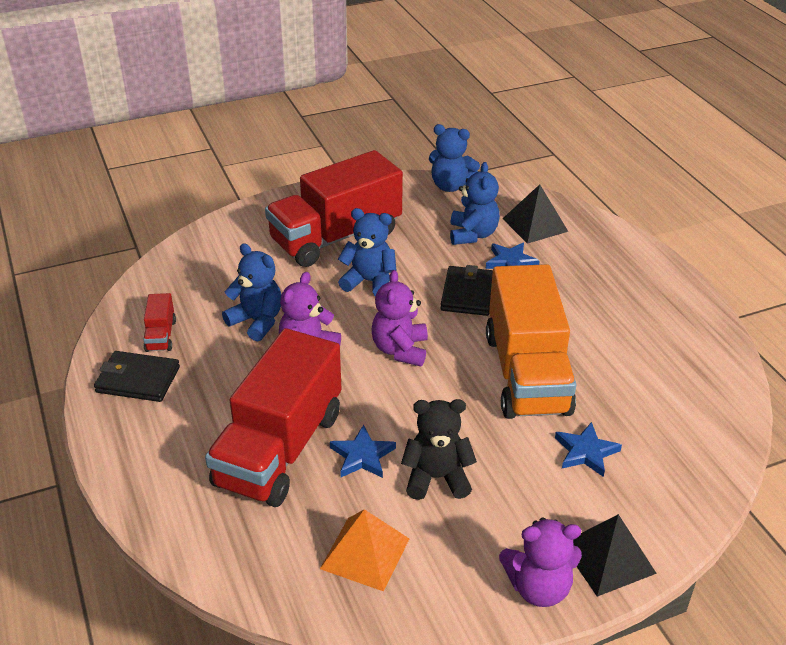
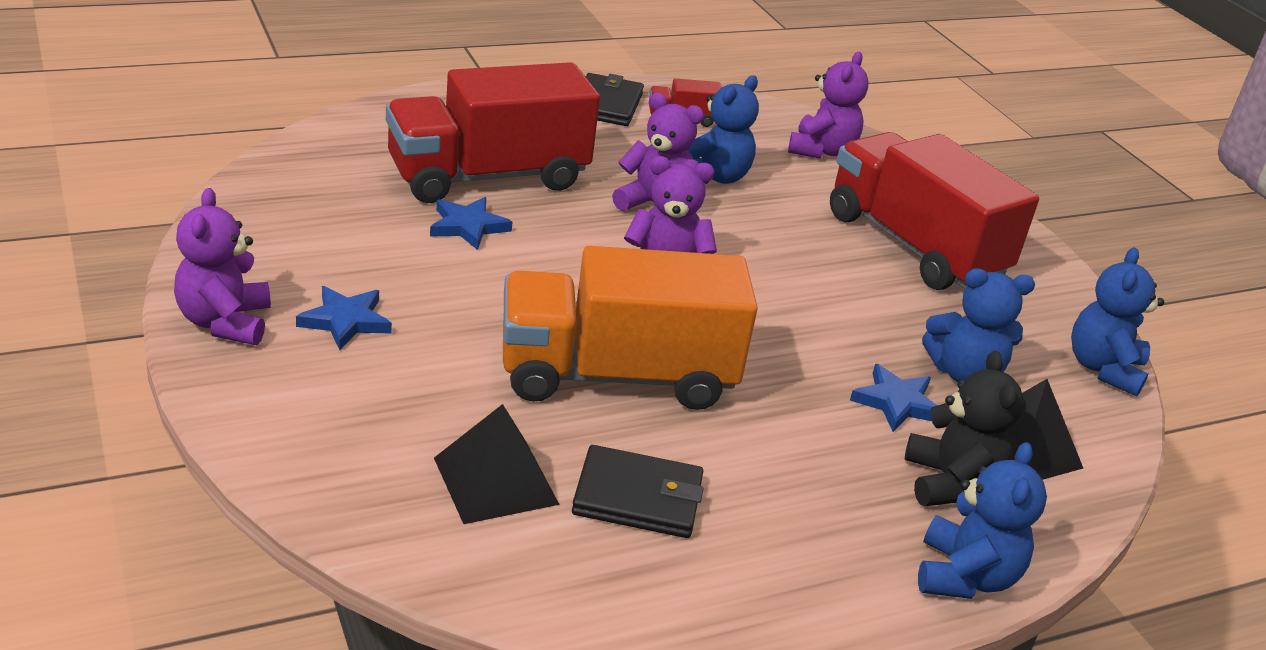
camera: 85 degrees right, 5 degrees down
red truck [205,328,341,507] -> red truck turned 45 degrees counterclockwise [386,62,600,203]
orange pyramid [320,509,409,592] -> none
blue teddy bear [338,208,397,296] -> blue teddy bear moved to [918,442,1047,599]
black teddy bear [401,399,477,500] -> black teddy bear moved to [904,351,1024,506]
black wallet [441,265,493,316] -> black wallet moved to [572,445,704,538]
blue star [555,422,622,477] -> blue star moved to [296,286,392,350]
black pyramid [573,514,657,597] -> black pyramid moved to [434,404,560,524]
none -> purple teddy bear [788,52,869,159]

